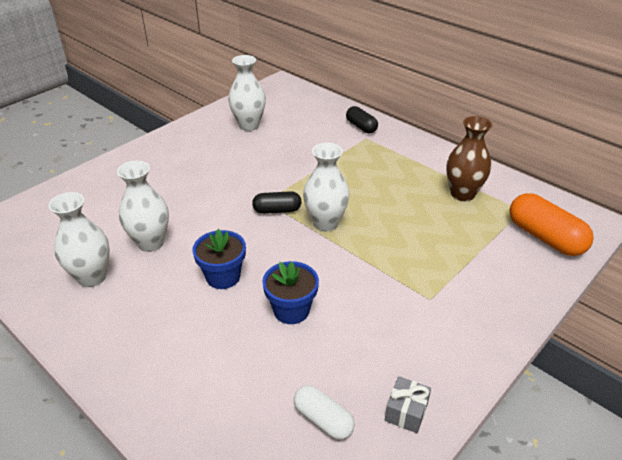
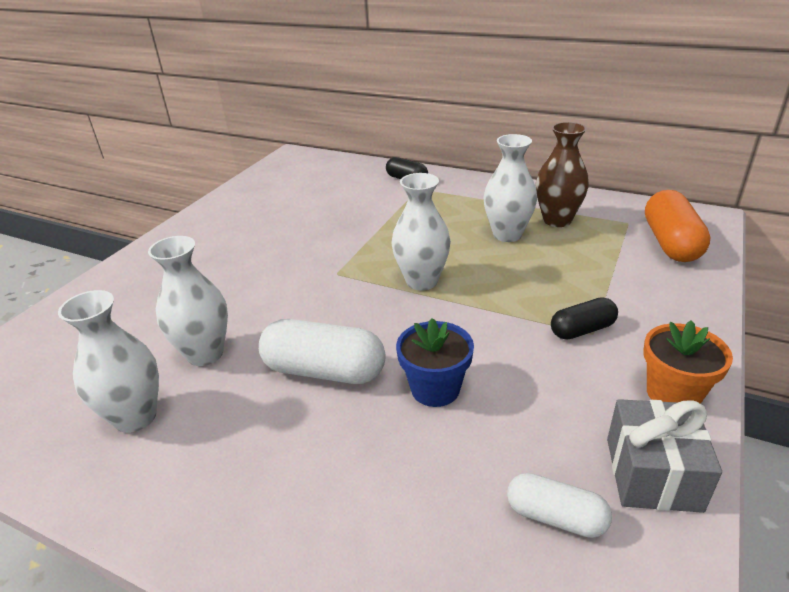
camera: 15 degrees left, 5 degrees down
blue flower pot [193,229,246,289] -> white capsule [259,319,386,384]
white vase [228,55,266,131] -> white vase moved to [483,134,537,242]
black capsule [252,191,302,214] -> black capsule moved to [551,297,618,340]
grey gift [385,376,431,433] -> grey gift [607,399,722,513], size x1.62
orange capsule [509,193,594,256] -> orange capsule turned 60 degrees clockwise [645,190,711,262]
none -> orange flower pot [643,320,733,404]

